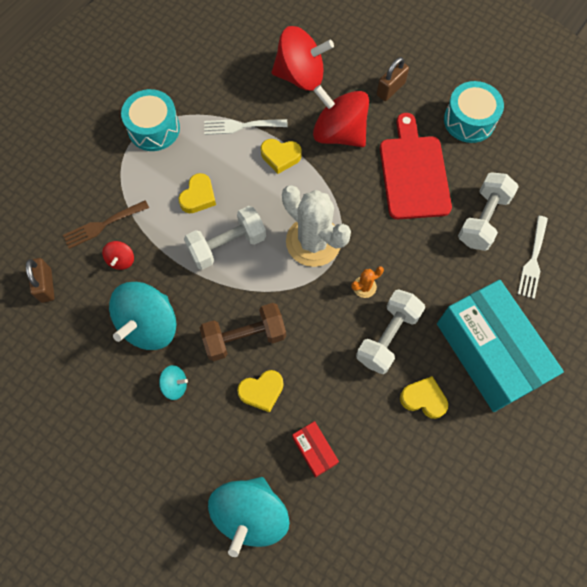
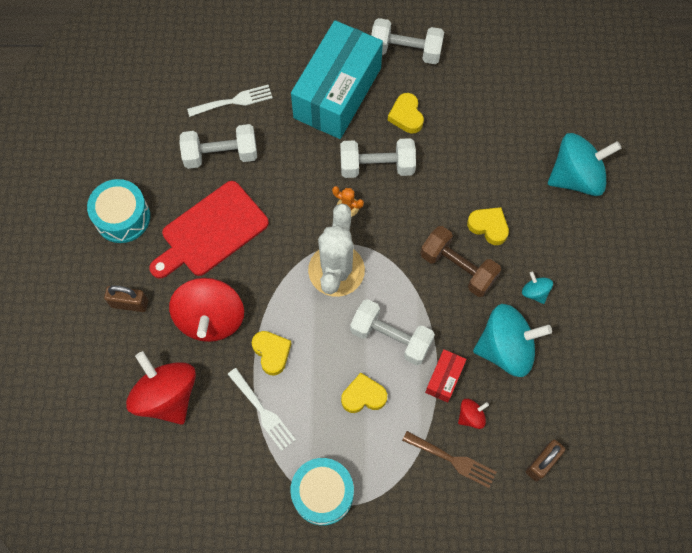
camera: 125 degrees left, 0 degrees up
red box [292,421,339,477] -> red box moved to [425,349,467,403]
none -> white dumbbell [371,18,444,64]

